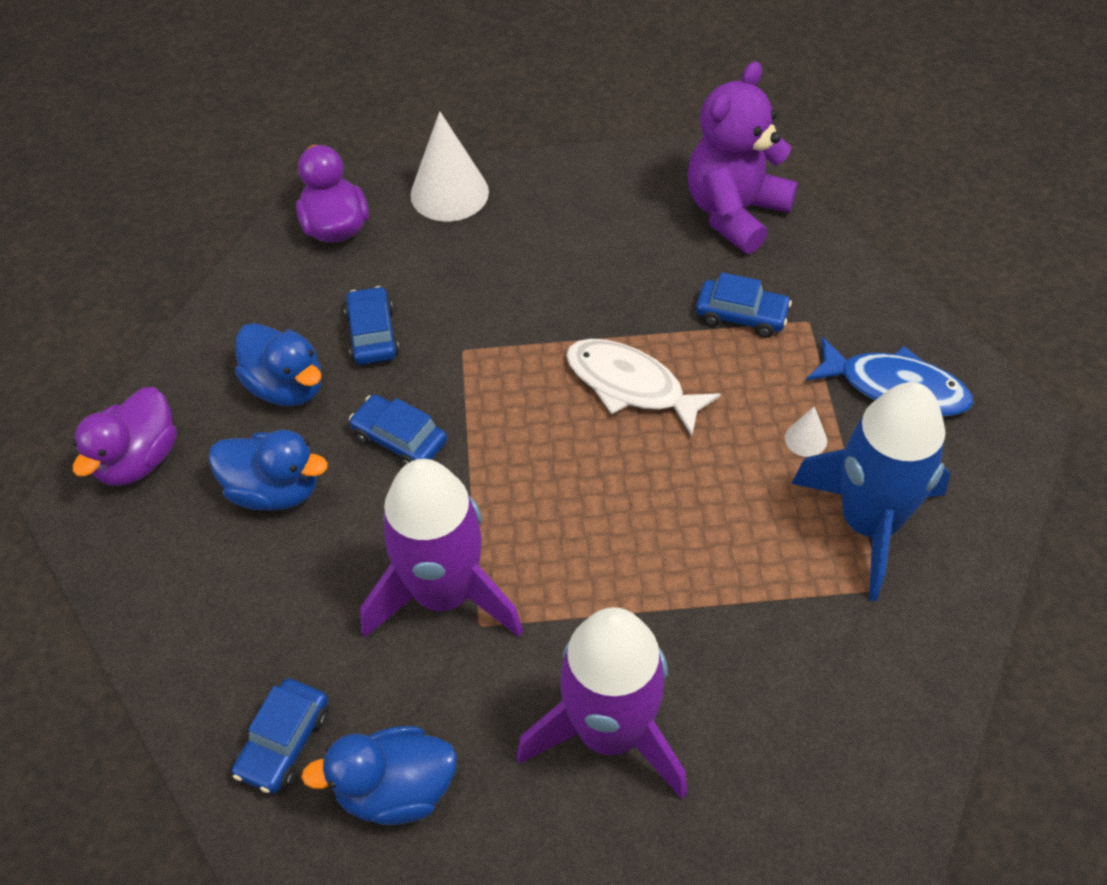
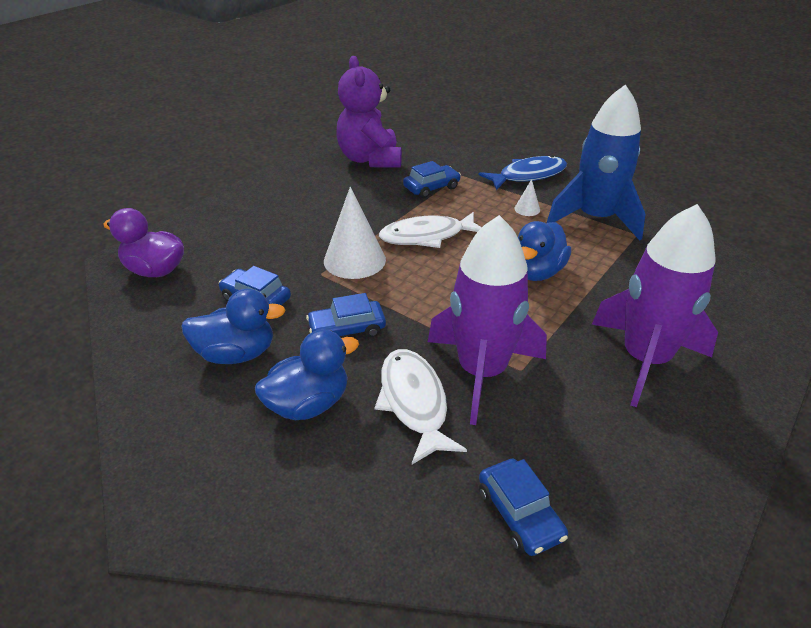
camera: 50 degrees left, 15 degrees down
purple duck [72,387,177,486] -> none
blue duck [301,726,457,825] -> blue duck moved to [518,221,571,281]
white cone [410,111,489,222] -> white cone moved to [324,187,386,279]
none -> white fish [375,349,467,464]

